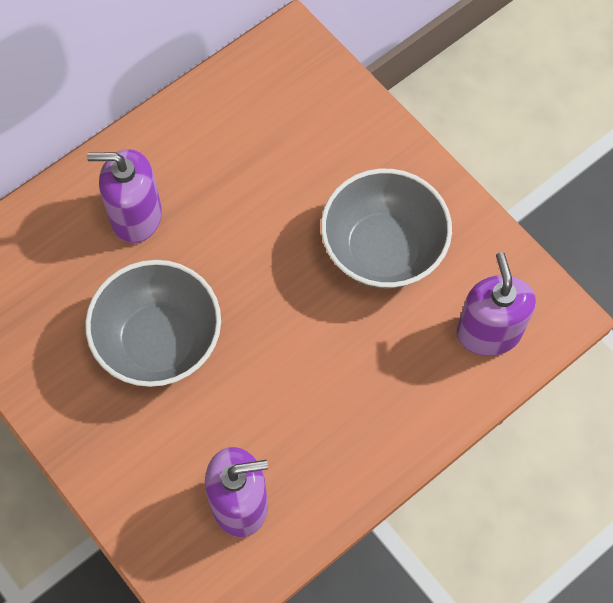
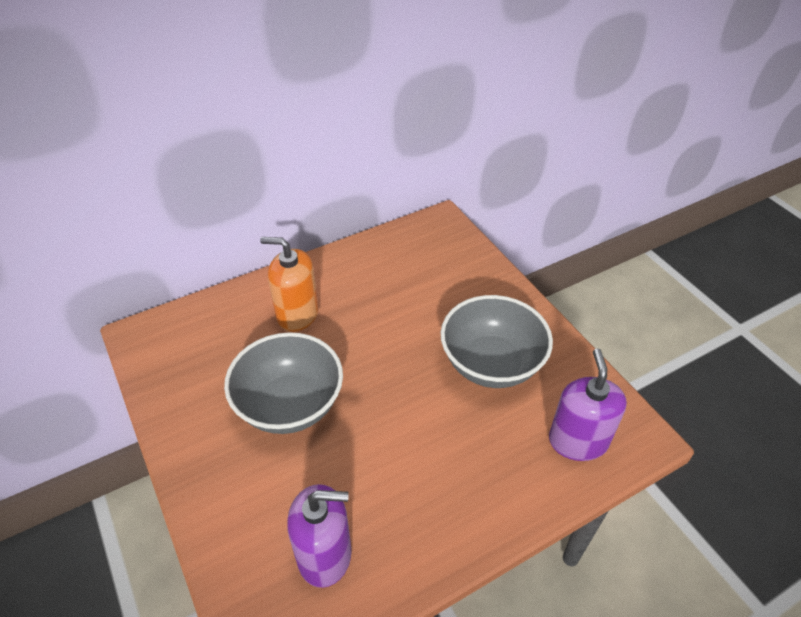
camera: 10 degrees right, 20 degrees down
purple soap dispenser [87,149,162,243] -> orange soap dispenser [260,237,319,332]

